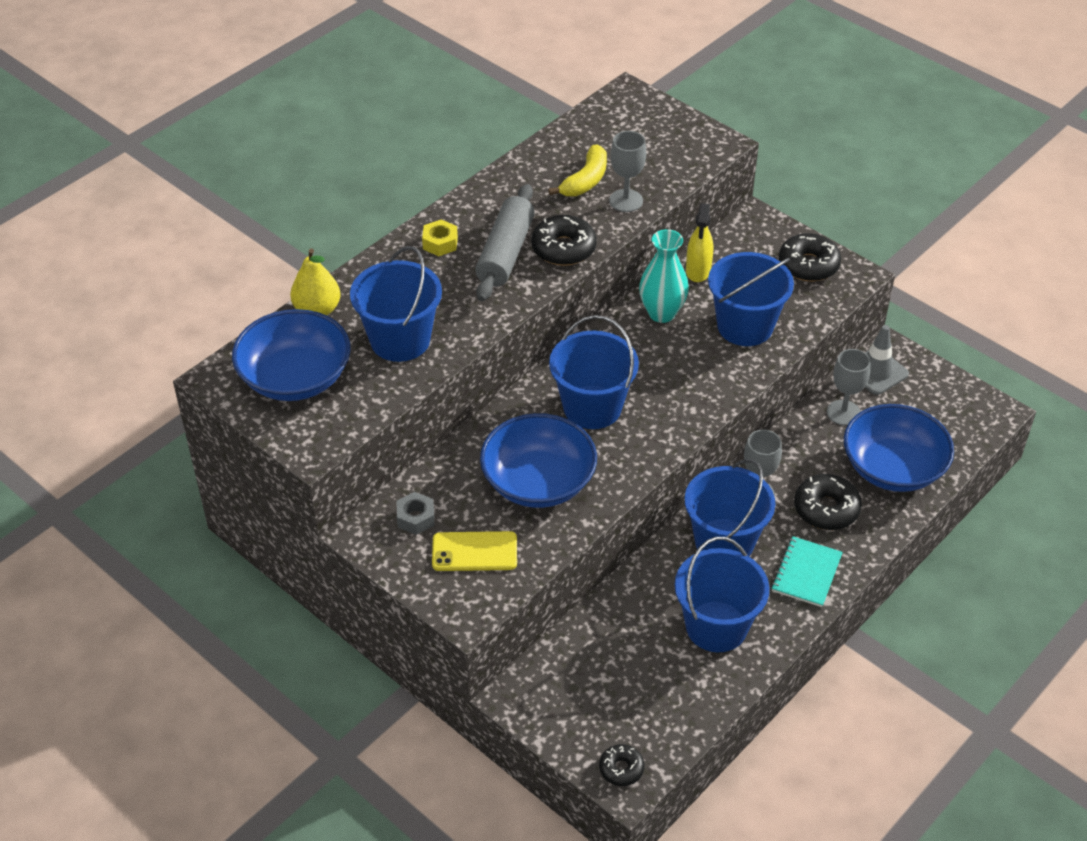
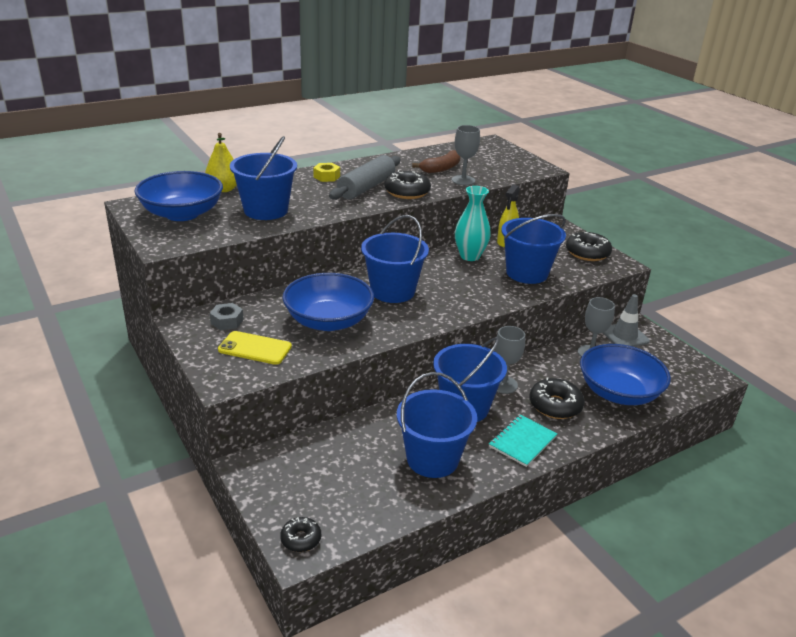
camera: 15 degrees right, 15 degrees down
yellow banana [548,145,607,196] -> brown banana [412,150,460,173]

